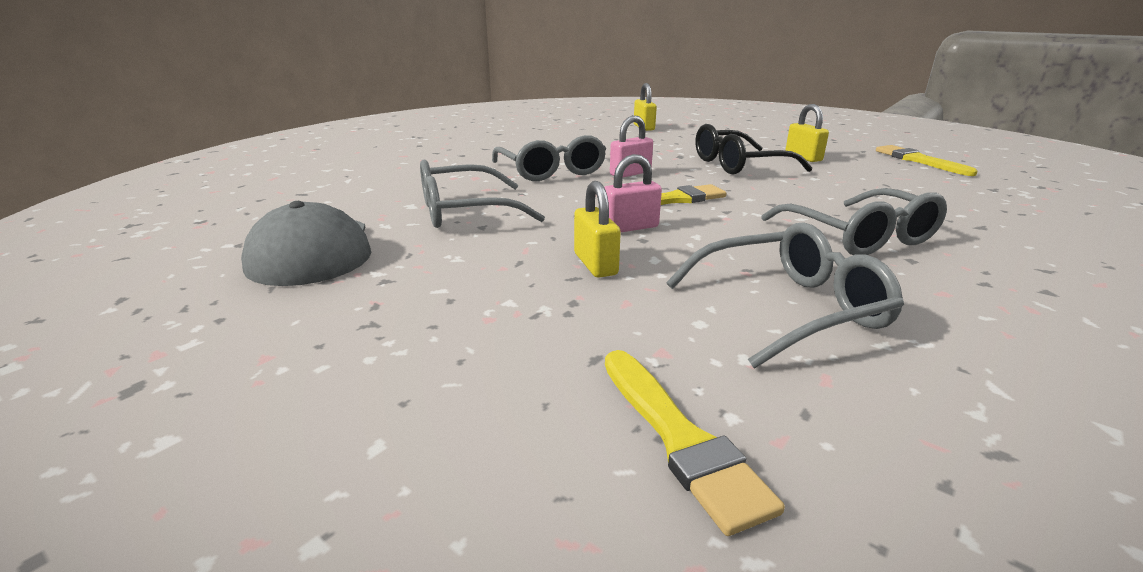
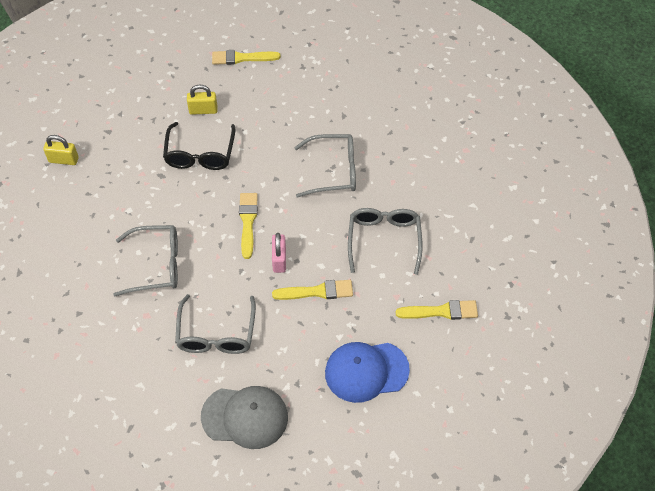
camera: 70 degrees left, 30 degrees up
yellow padlock [574,181,621,278] -> yellow brush [272,280,353,300]
pink padlock [610,115,653,177] -> none
none -> blue cap [325,342,410,403]

